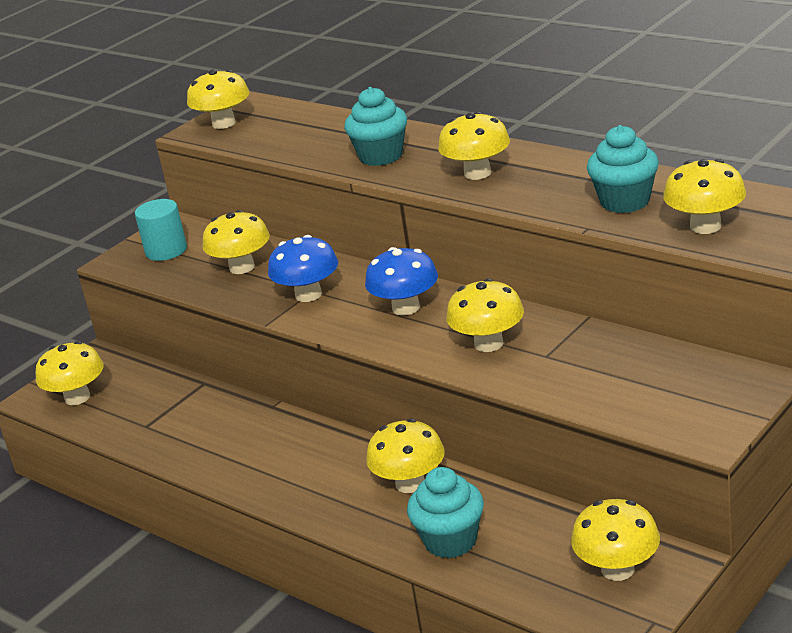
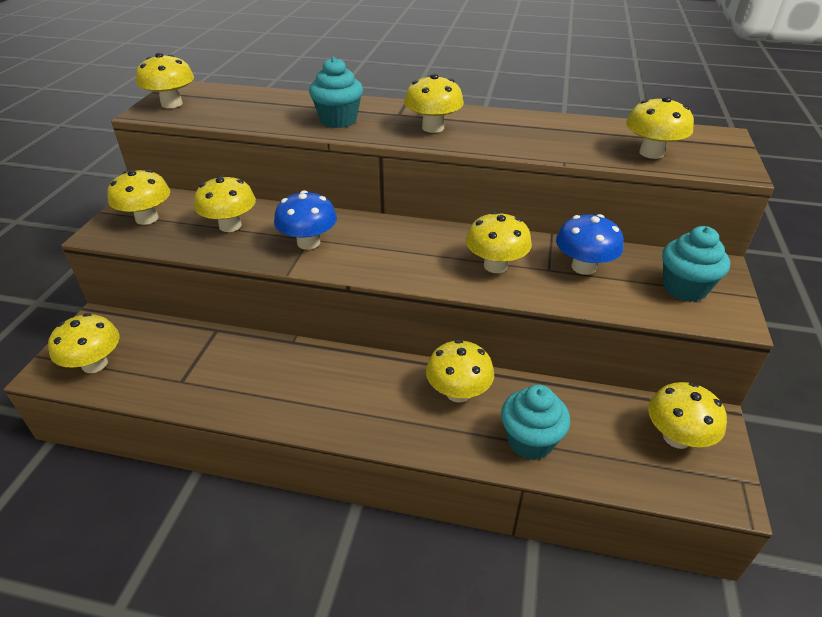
camera: 30 degrees left, 10 degrees up
turquoise cylinder [135,199,187,261] -> yellow mushroom [107,170,170,225]
blue mushroom [365,247,438,315] -> blue mushroom moved to [556,214,623,275]
turquoise cupcake [587,125,659,213] -> turquoise cupcake moved to [662,226,730,302]

